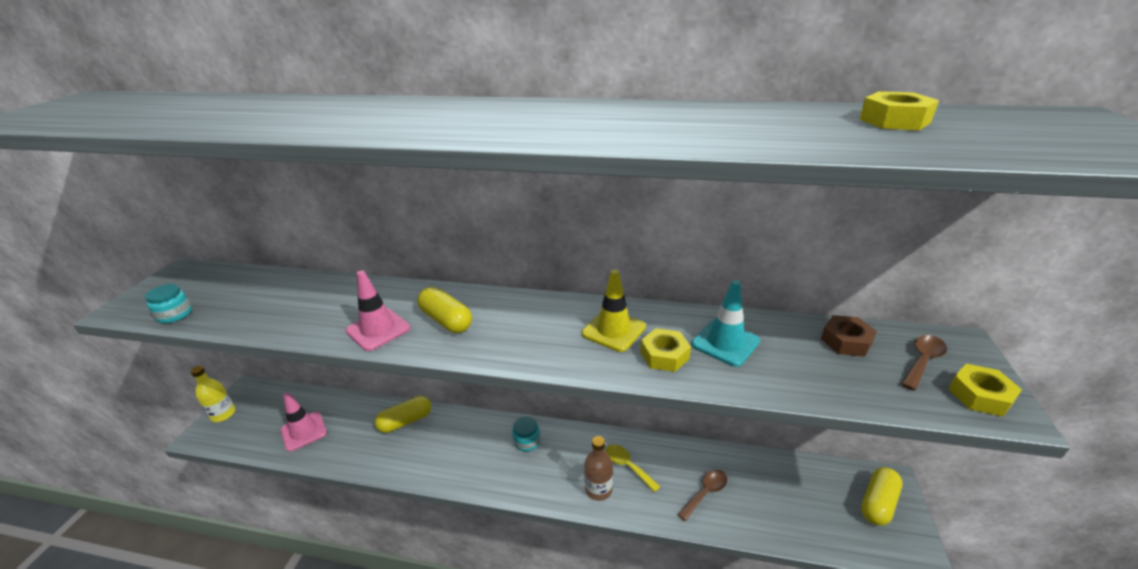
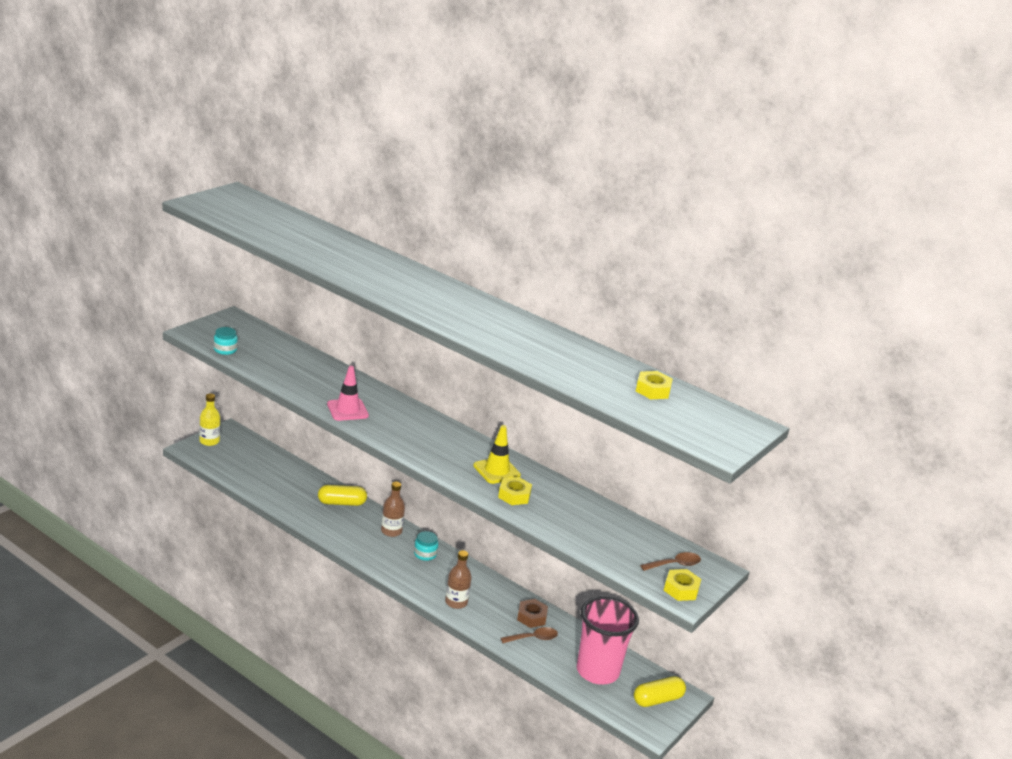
camera: 20 degrees right, 5 degrees down
pink traffic cone [281,393,327,452] -> none
yellow capsule [417,287,472,333] -> none
yellow spoon [606,444,661,492] -> none
turquoise traffic cone [691,280,760,367] -> none
brown nut [821,315,877,357] -> brown nut moved to [517,599,548,628]
none -> brown bottle [381,481,405,537]
none -> pink cup [577,596,639,685]

